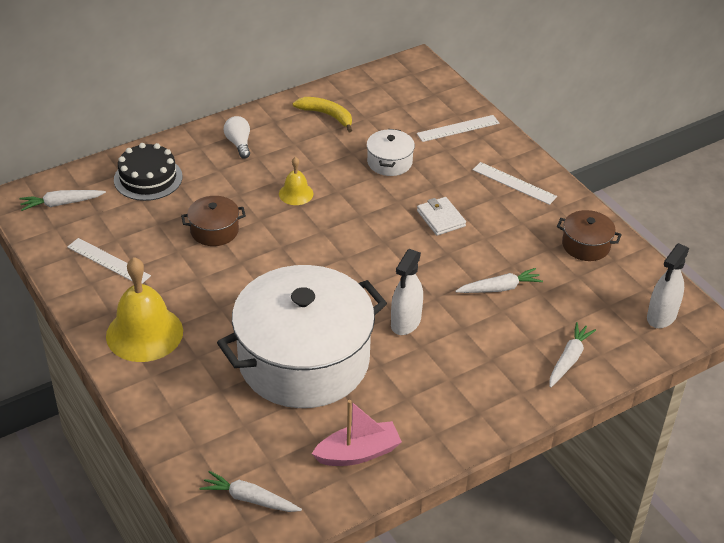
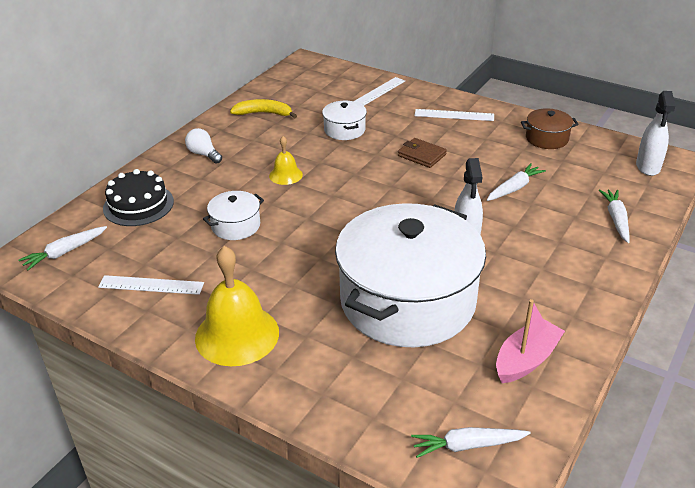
camera: 25 degrees left, 5 degrees down
brown pot [181,196,246,246] -> white pot [203,191,264,240]
white wallet [417,197,466,236] -> brown wallet [398,138,447,168]

